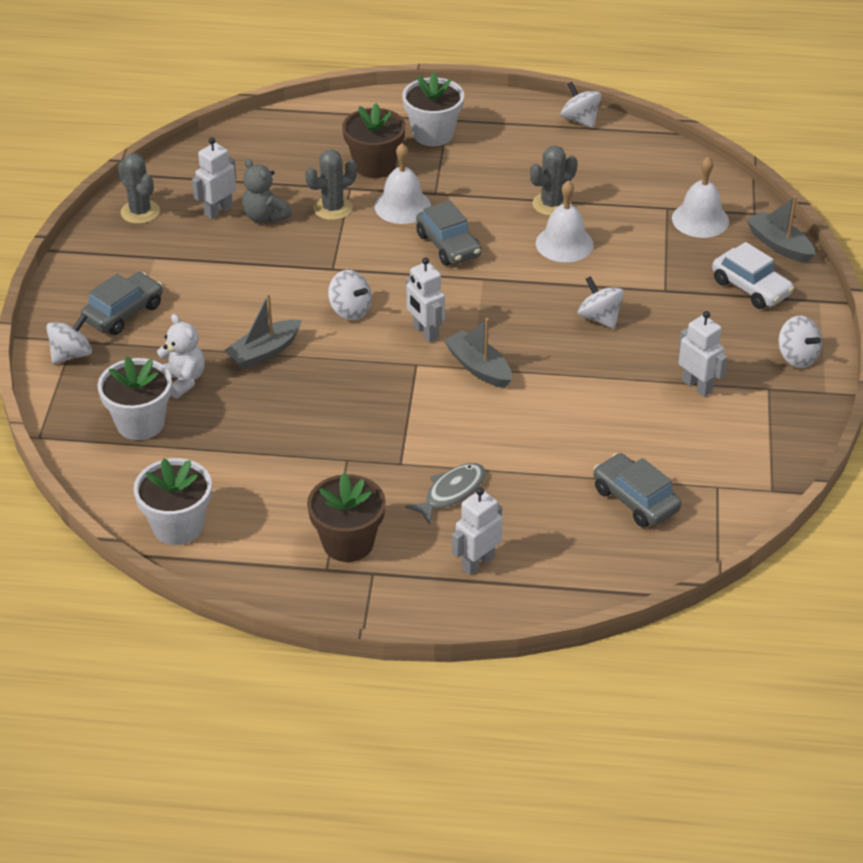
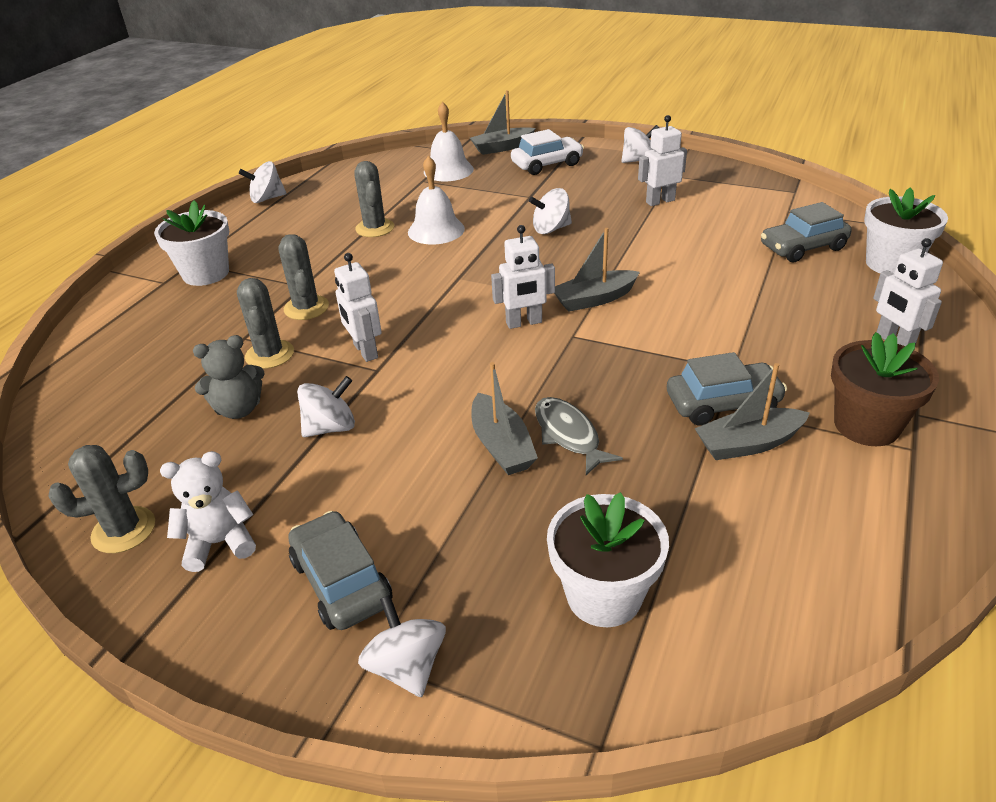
camera: 70 degrees left, 5 degrees down
white flower pot [133,458,212,545] -> white flower pot moved to [864,188,948,273]
white teddy bear [157,314,205,399] -> white teddy bear moved to [160,451,256,572]
white robot [192,137,236,219] -> white robot moved to [334,253,382,362]
white spinning top [328,270,372,320] -> white spinning top moved to [297,376,355,437]
brown flower pot [342,103,406,178] -> none
white bell [375,143,431,224] -> grey cactus [279,234,329,320]
grey fish [405,463,486,525] -> grey fish moved to [535,397,623,475]
grey car [416,200,481,266] -> grey car moved to [667,352,787,425]
none -> grey boat [694,363,810,460]

